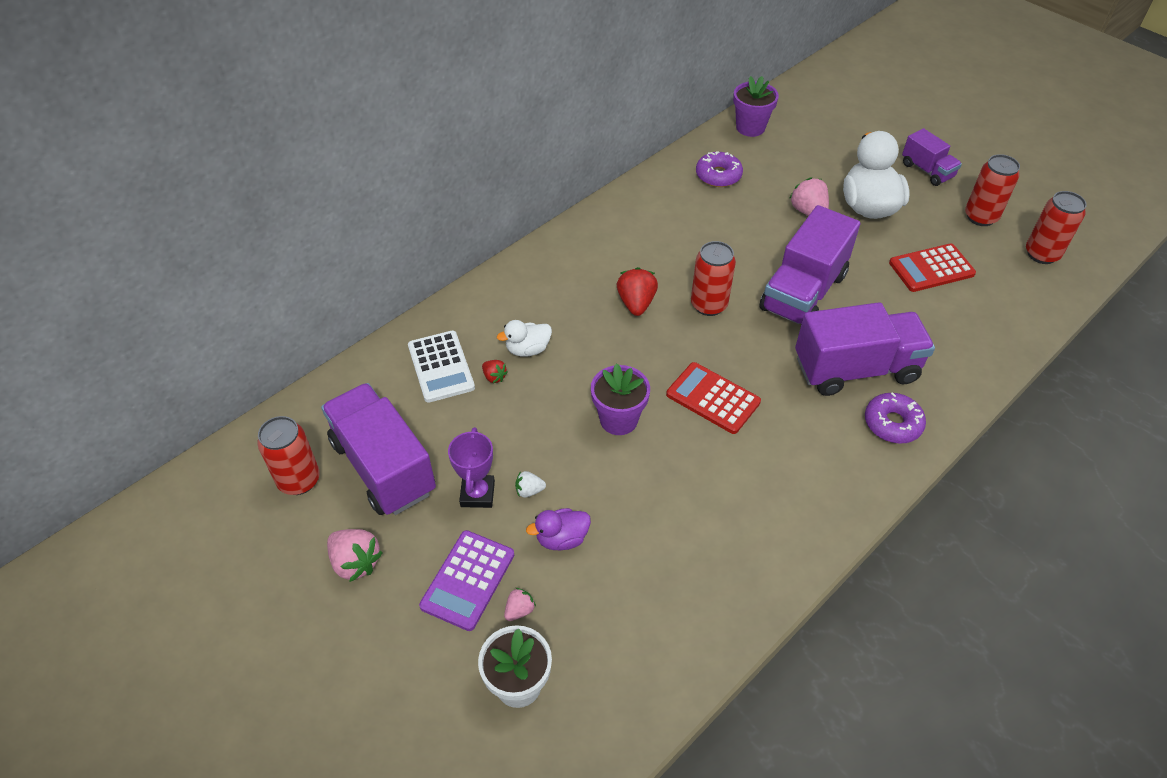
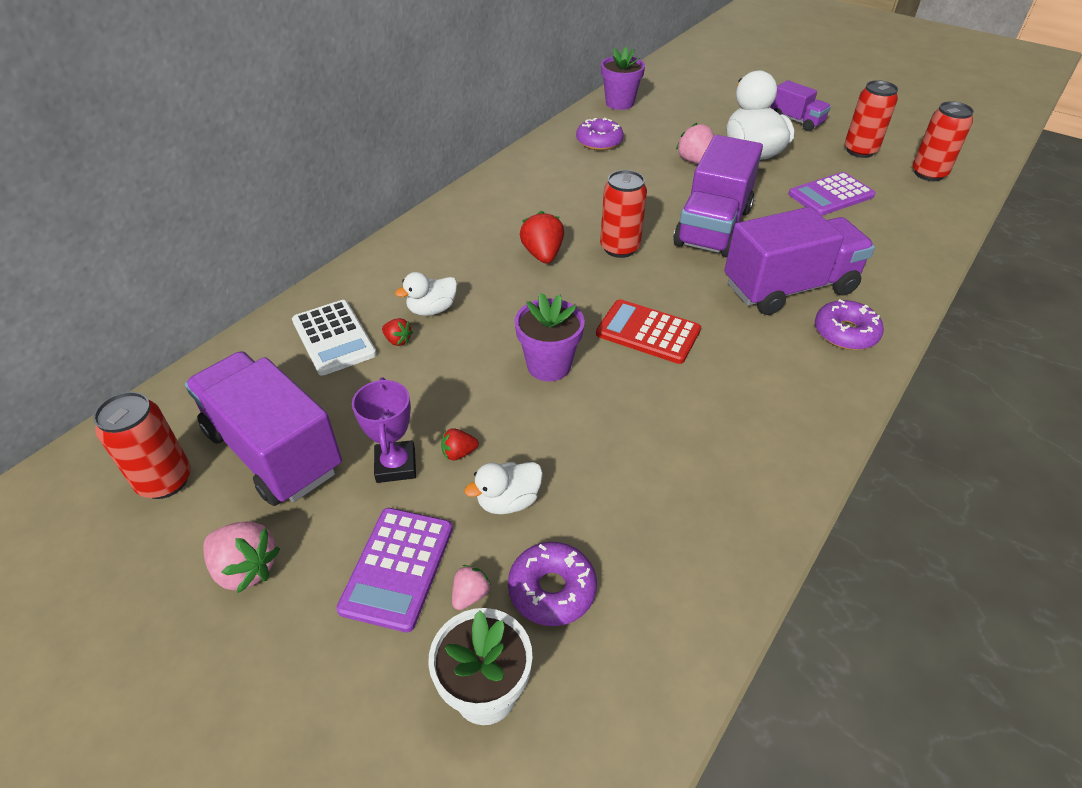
camera: 10 degrees left, 5 degrees down
white strawberry [515,471,546,498] -> red strawberry [441,428,479,461]
purple duck [526,508,591,550] -> white duck [464,462,543,514]
red calculator [889,244,976,292] -> purple calculator [788,172,875,216]
none -> purple donut [508,542,597,626]

